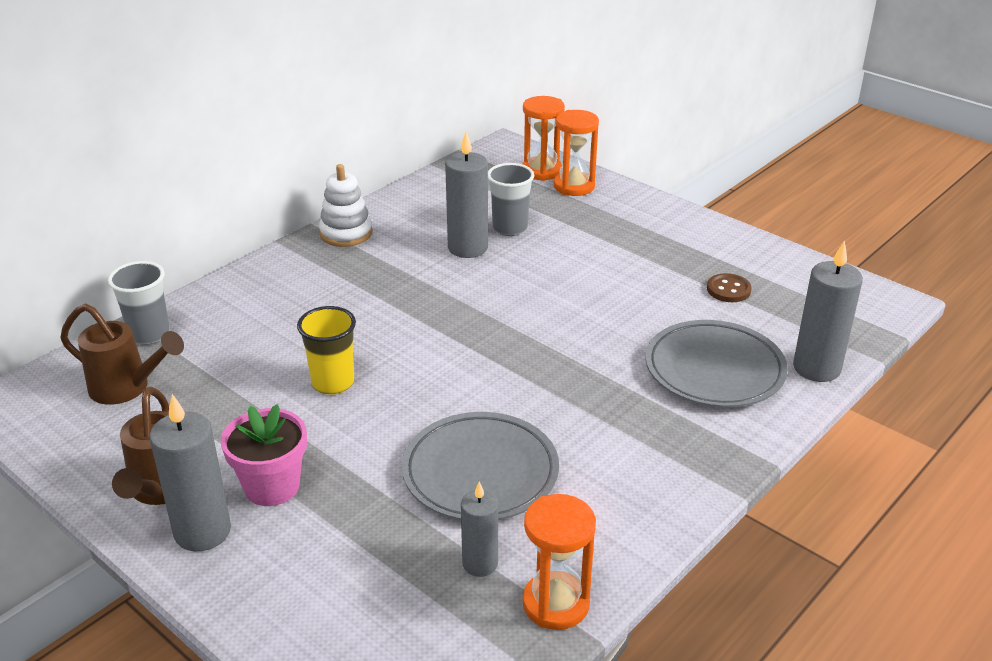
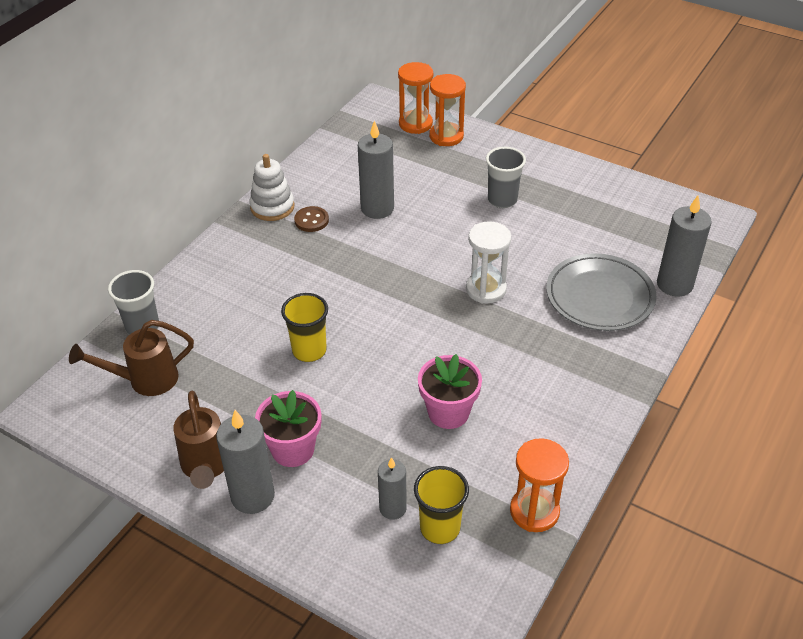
camera: 10 degrees left, 10 degrees up
brown watering can [60,304,184,405] -> brown watering can turned 150 degrees clockwise [69,320,194,396]
grey plate [402,412,559,520] -> pink flower pot [418,354,482,429]
grey candle [461,482,498,577] -> grey candle moved to [378,457,407,520]
grey cup [488,163,534,236] -> grey cup moved to [486,147,526,208]
brown button [707,273,752,302] -> brown button moved to [294,206,329,232]
none -> yellow cup [414,466,469,544]
none -> white hourglass [466,221,511,303]

